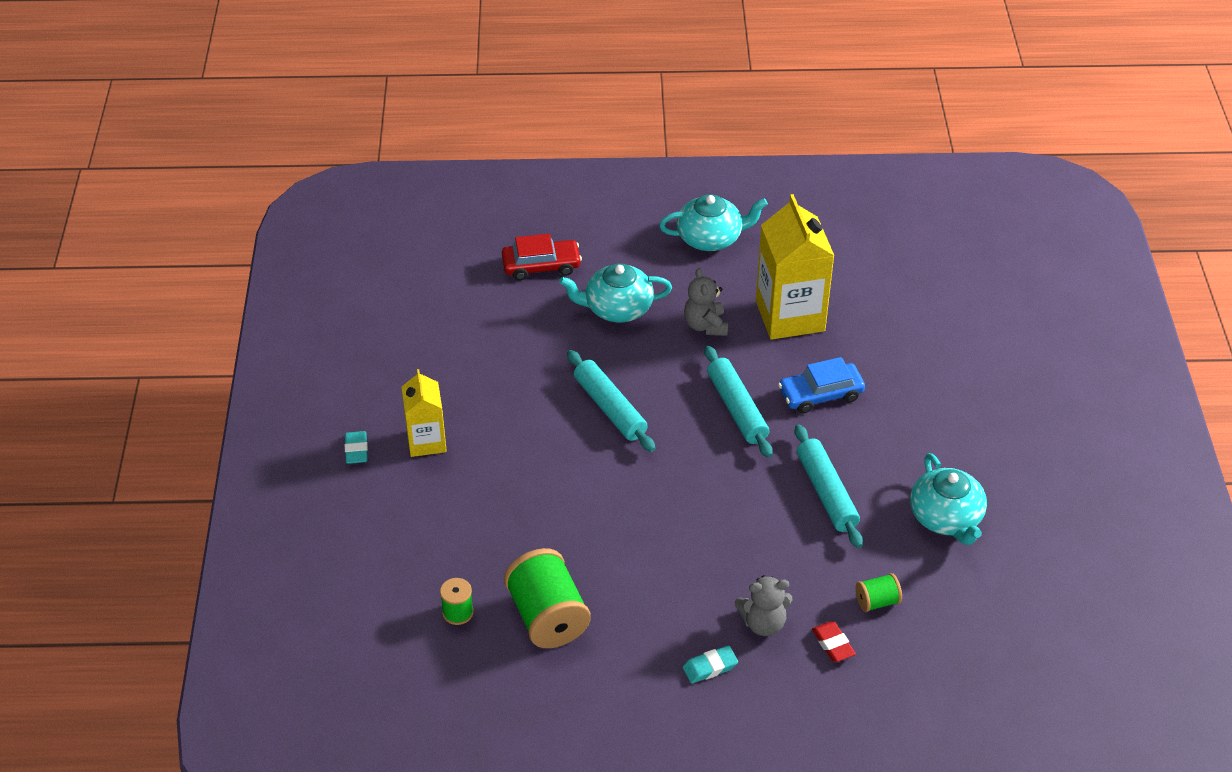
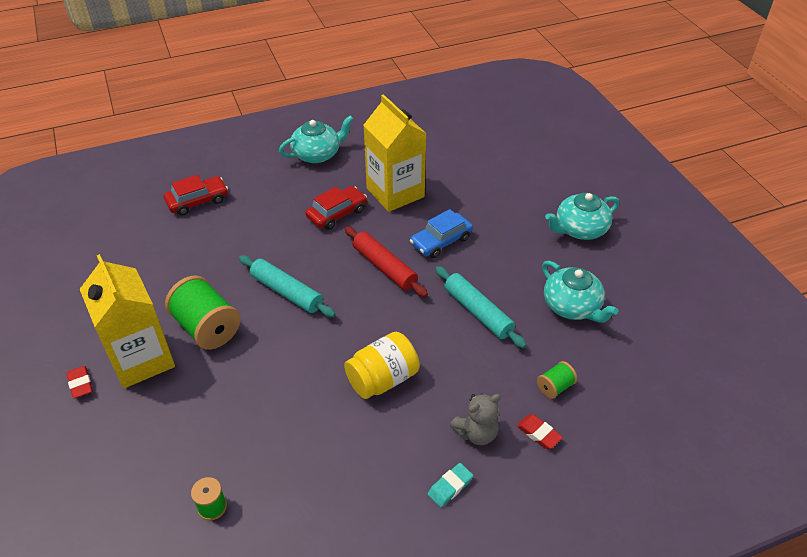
camera: 20 degrees left, 0 degrees up
turquoise eraser [345,431,368,464] -> red eraser [66,366,93,399]
yellow carton [402,369,447,457] -> yellow carton [80,254,175,388], size x1.69
green spool [504,548,591,648] -> green spool moved to [165,275,241,350]
turquoise teapot [559,264,672,322] -> turquoise teapot moved to [545,193,620,240]
grey teddy bear [684,268,728,336] -> red car [306,186,367,230]
turquoise rolling pin [705,346,773,458] -> red rolling pin [345,226,428,297]
none -> yellow jar [344,332,420,399]

